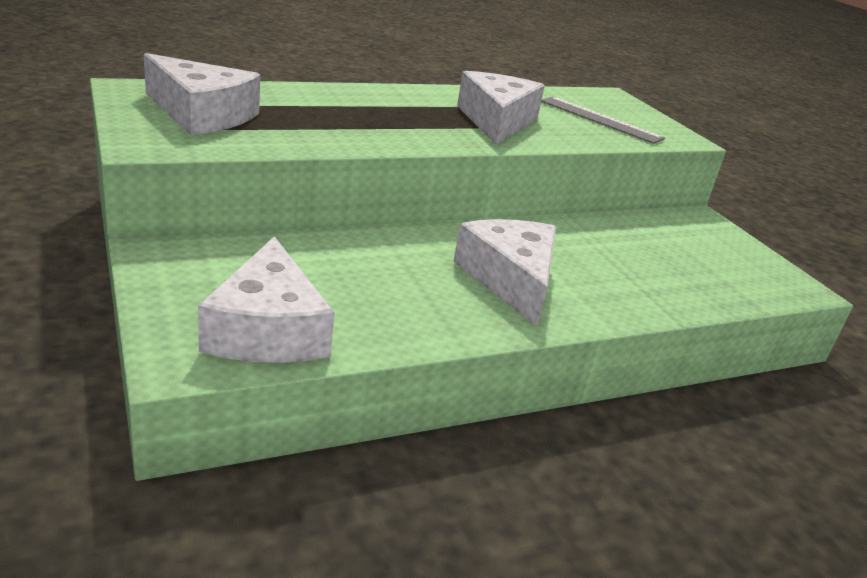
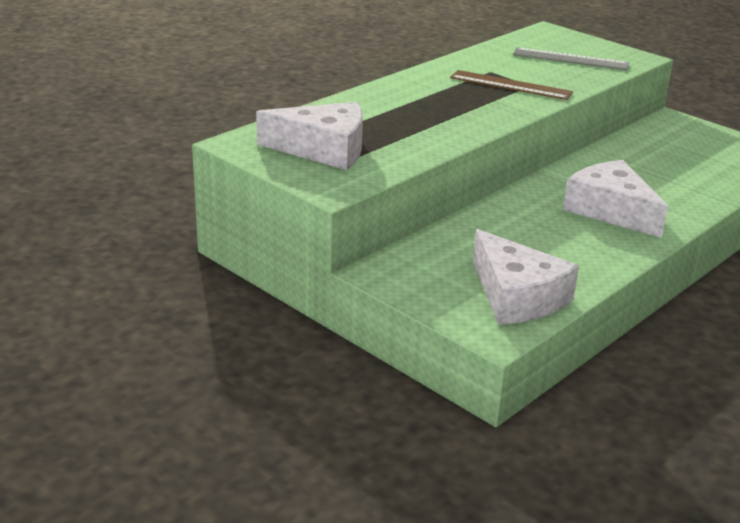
camera: 20 degrees left, 0 degrees up
white cheese [457,71,545,145] -> brown ruler [450,70,573,100]

